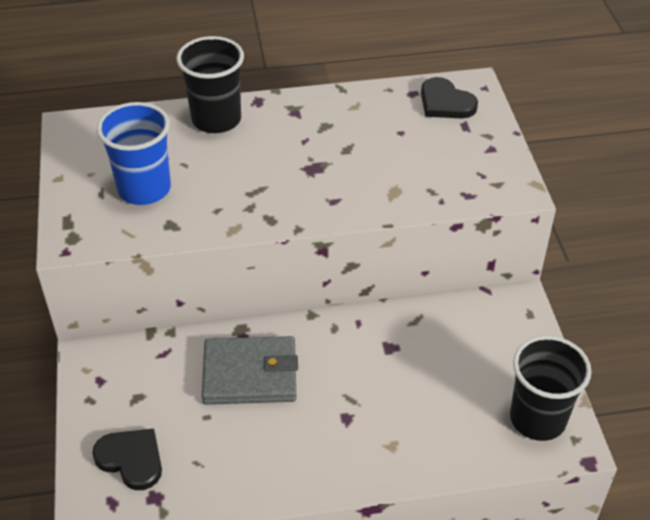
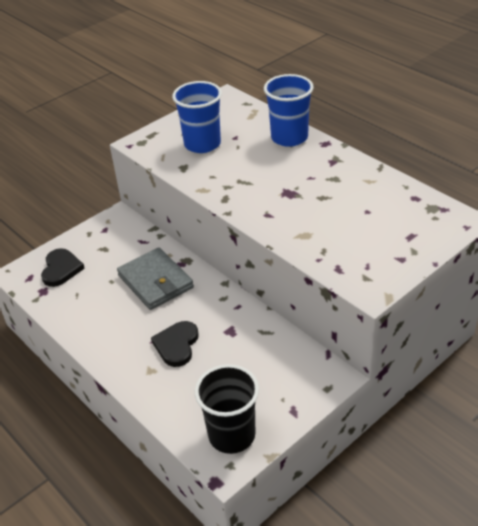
camera: 60 degrees right, 5 degrees down
black cup [177,36,244,133] -> blue cup [264,74,314,147]
black heart [421,77,478,119] -> black heart moved to [151,321,199,367]

